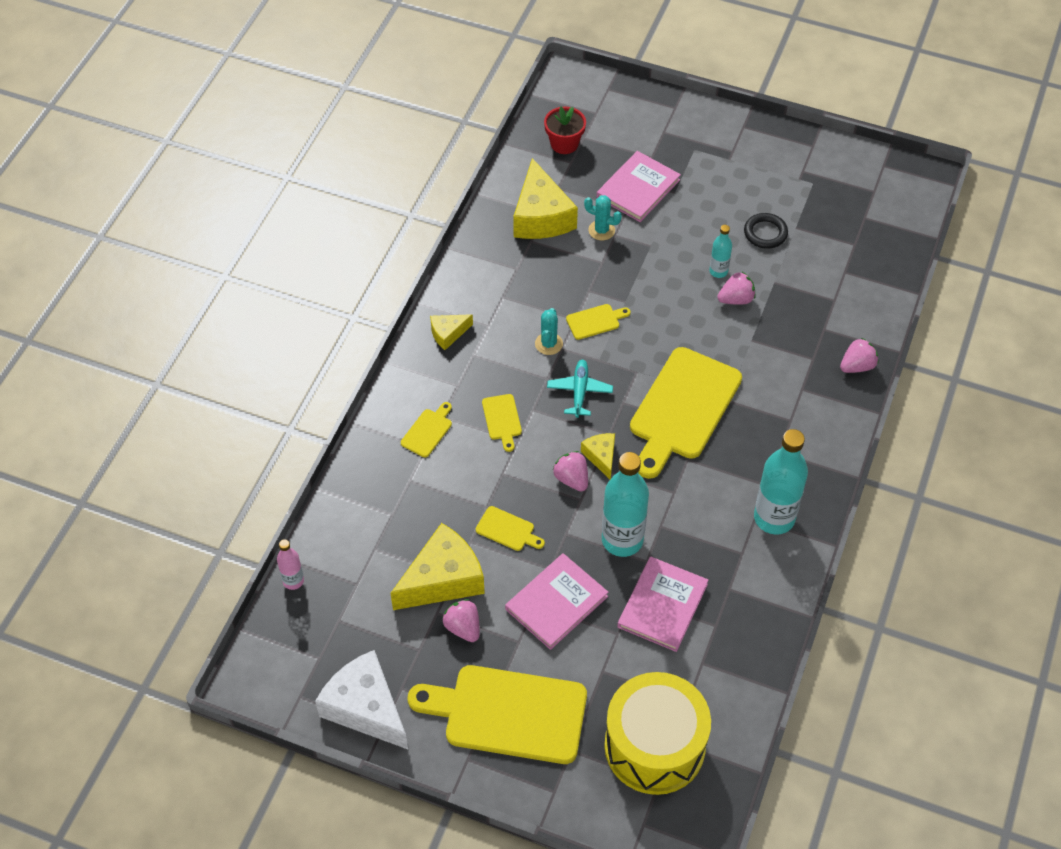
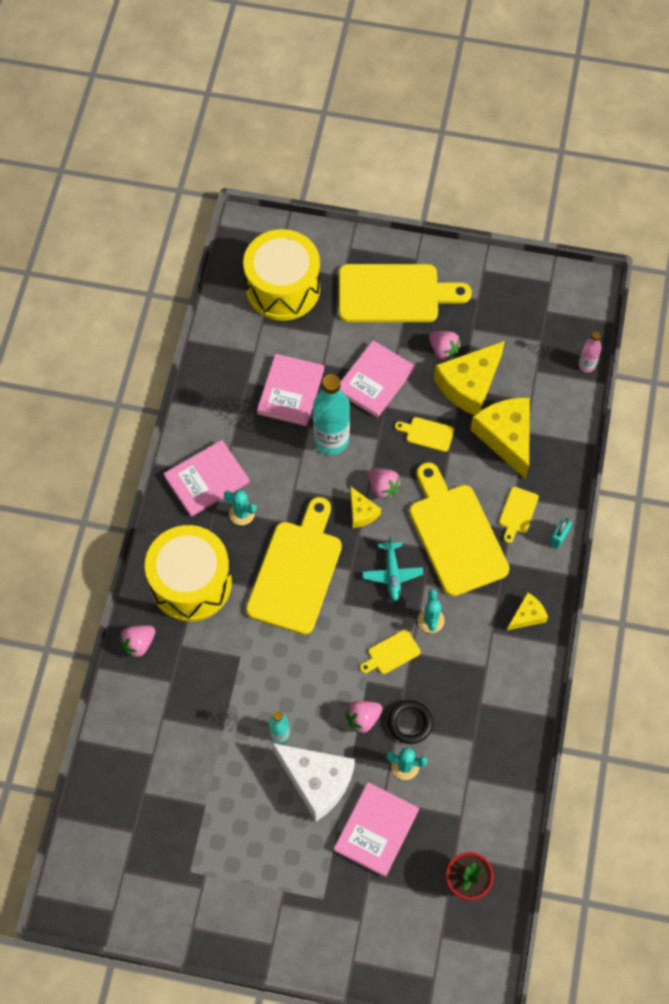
camera: 170 degrees right, 10 degrees up
white cheese [315,650,408,749] -> white cheese moved to [272,743,355,822]
yellow cutting board [482,394,522,452] -> yellow cutting board [409,462,509,596], size x2.37
yellow cheese [513,158,578,239] -> yellow cheese moved to [470,397,530,479]
pink strawberry [717,272,755,305] -> pink strawberry moved to [345,701,383,734]
black ring [744,213,788,249] -> black ring moved to [388,700,433,744]
turquoise bottle [754,429,808,534] -> pink book [164,440,250,517]
none -> yellow drum [145,525,232,621]
none -> turquoise cactus [224,490,257,525]
none -> turquoise padlock [549,517,572,549]

